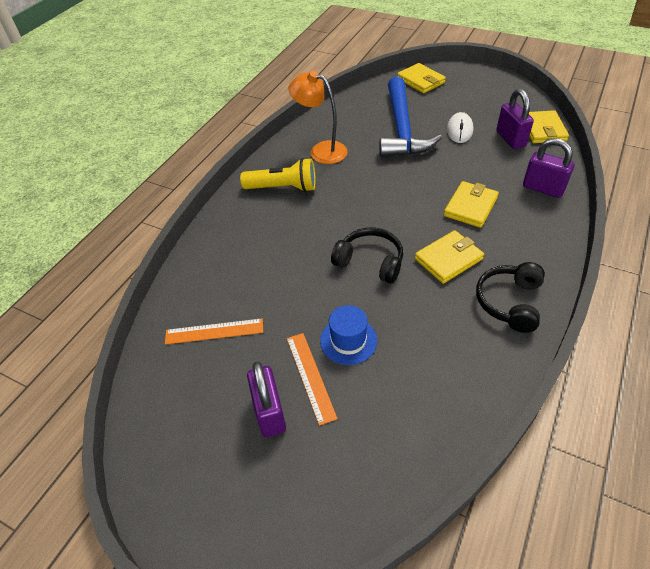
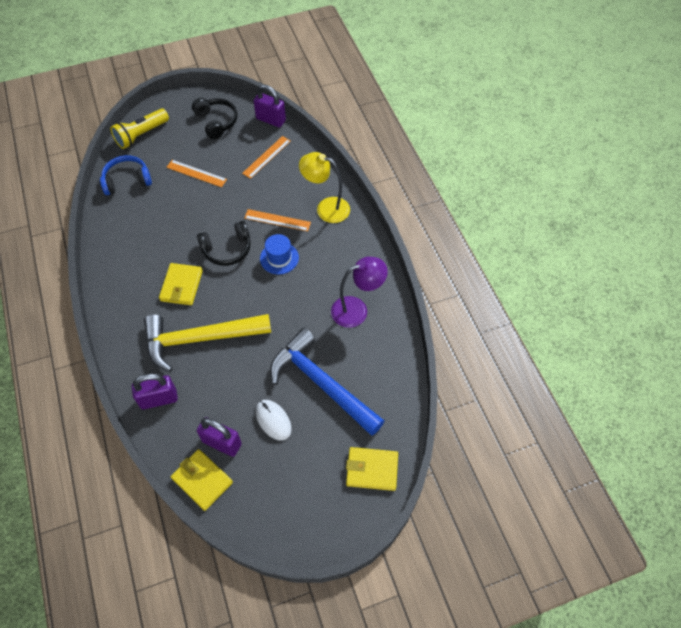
camera: 130 degrees right, 10 degrees up
yellow flashlight [240,158,316,192] -> yellow flashlight moved to [110,109,169,149]
purple padlock [247,361,286,437] -> purple padlock moved to [254,85,286,127]
orange lamp [289,71,348,164] -> purple lamp [331,257,388,328]
blue hat [320,305,377,365] -> blue hat moved to [260,234,299,274]
yellow wallet [444,181,499,228] -> yellow hammer [144,314,271,372]
black headphones [476,262,545,333] -> black headphones moved to [192,98,237,139]
none -> blue headphones [100,155,152,195]
none -> orange ruler [244,209,311,231]
none -> yellow lamp [299,152,350,223]

